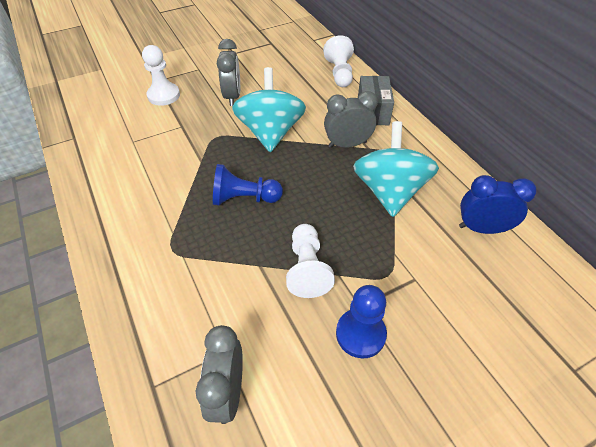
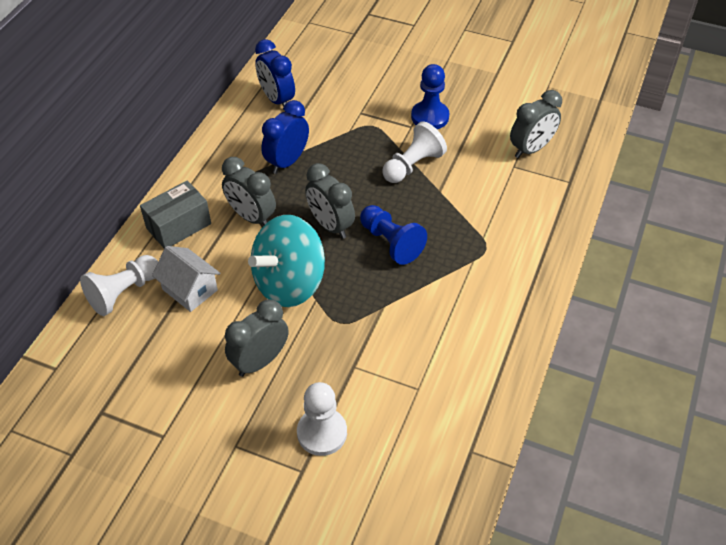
camera: 130 degrees left, 0 degrees up
turquoise spinning top [353,121,439,217] -> blue clock [261,100,309,174]
none -> white house [152,246,220,312]
none -> grey clock [305,163,355,239]

